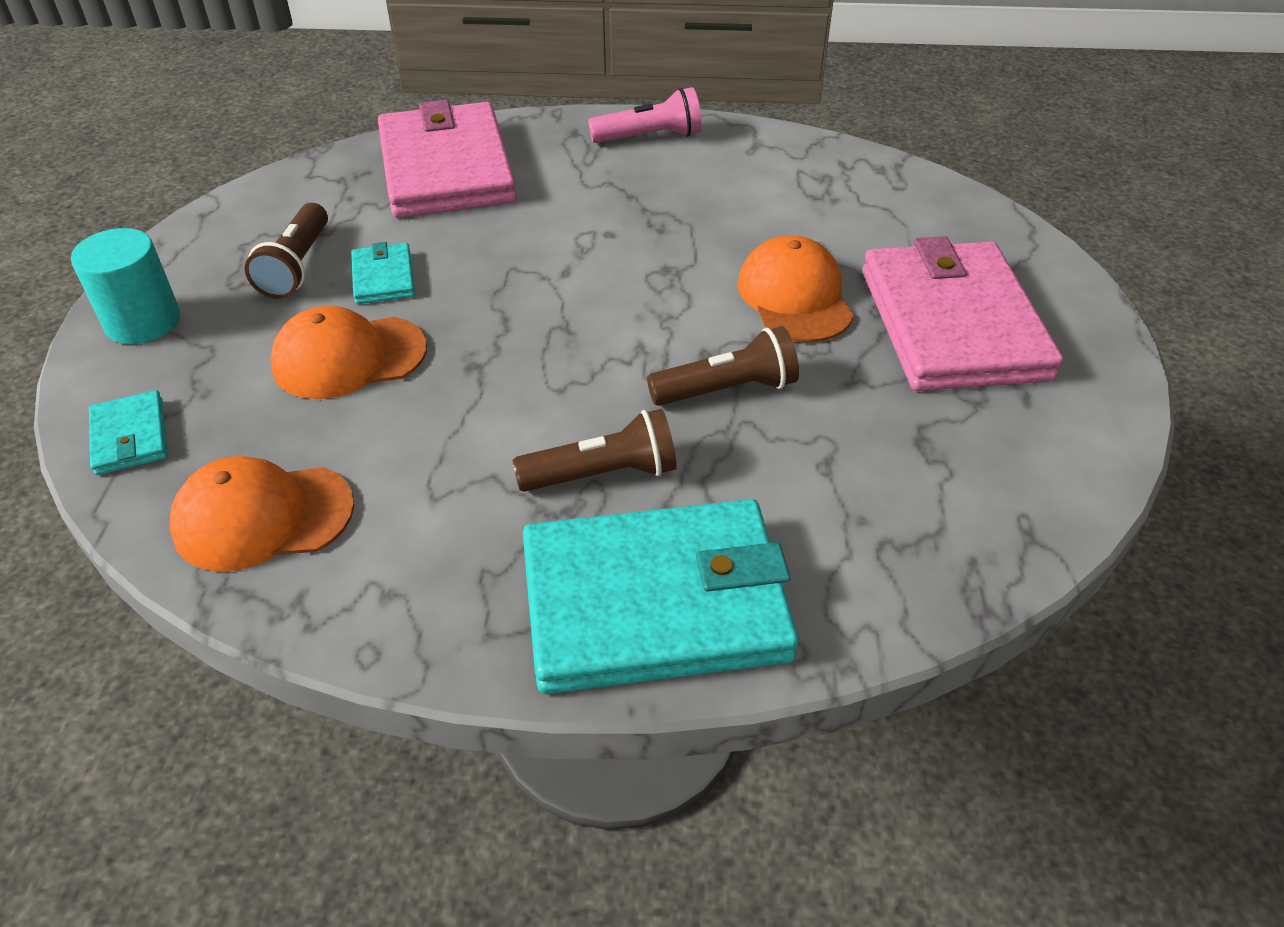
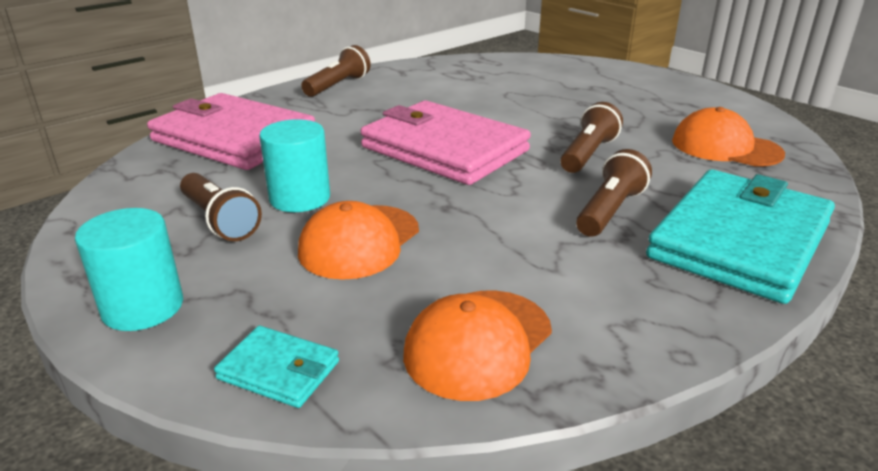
camera: 45 degrees left, 15 degrees down
turquoise wallet [351,242,415,304] -> turquoise cylinder [259,119,330,212]
pink flashlight [588,87,701,143] -> brown flashlight [301,45,371,97]
orange cap [737,235,854,342] -> orange cap moved to [672,107,785,167]
pink wallet [862,236,1063,391] -> pink wallet moved to [360,101,531,185]

